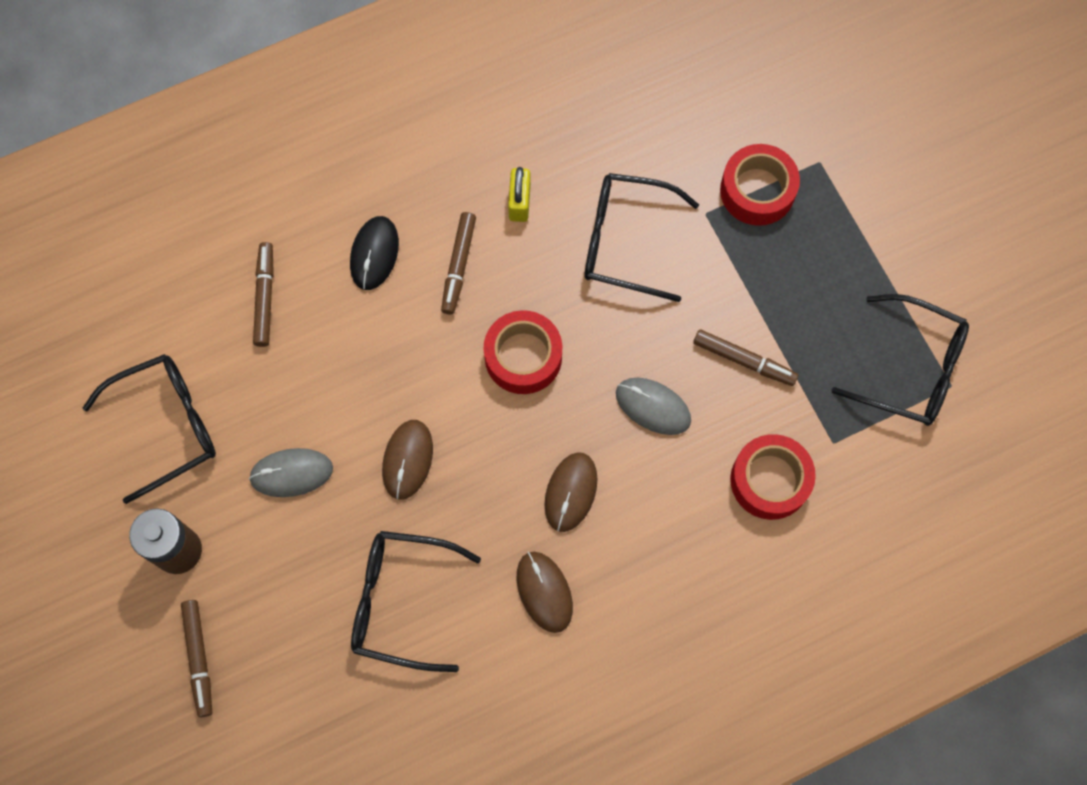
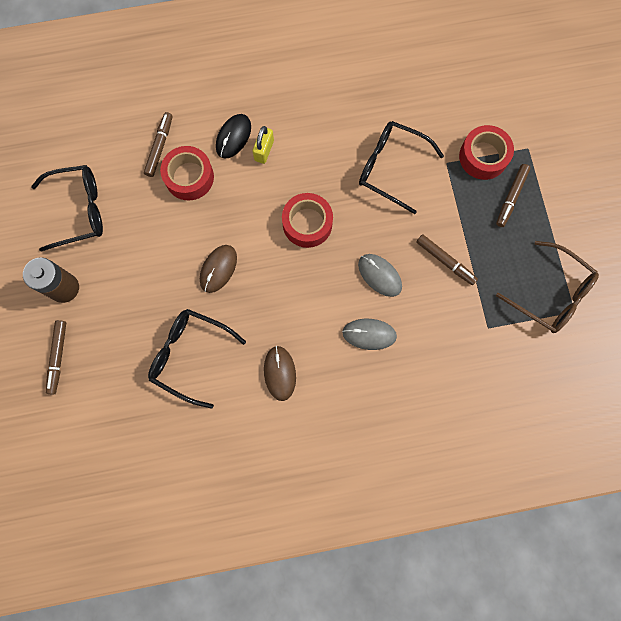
camera: 15 degrees right, 5 degrees up
grey mouse [249,448,333,497] -> grey mouse moved to [342,319,397,350]
brown marker [441,212,476,315] -> brown marker moved to [496,164,531,227]
yellow padlock [508,167,531,222] -> yellow padlock moved to [252,126,274,164]
brown mouse [545,452,597,532] -> none
red tape [730,434,816,520] -> red tape moved to [160,146,214,200]
black glasses [832,294,969,426] -> brown glasses [496,241,599,333]

